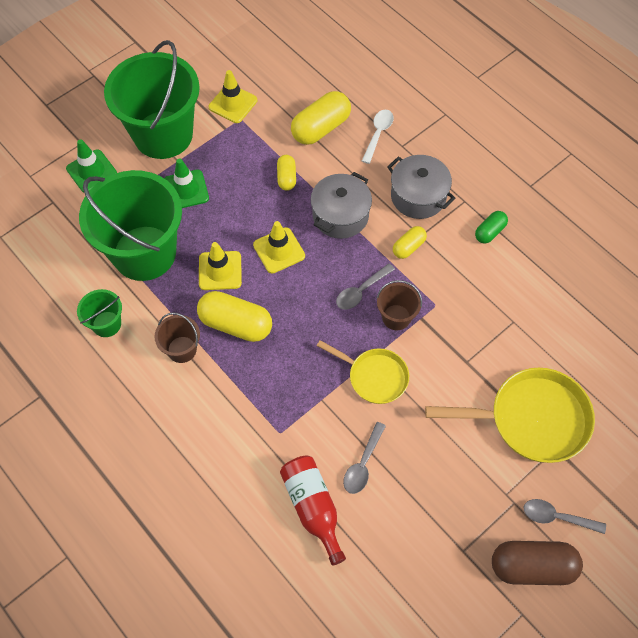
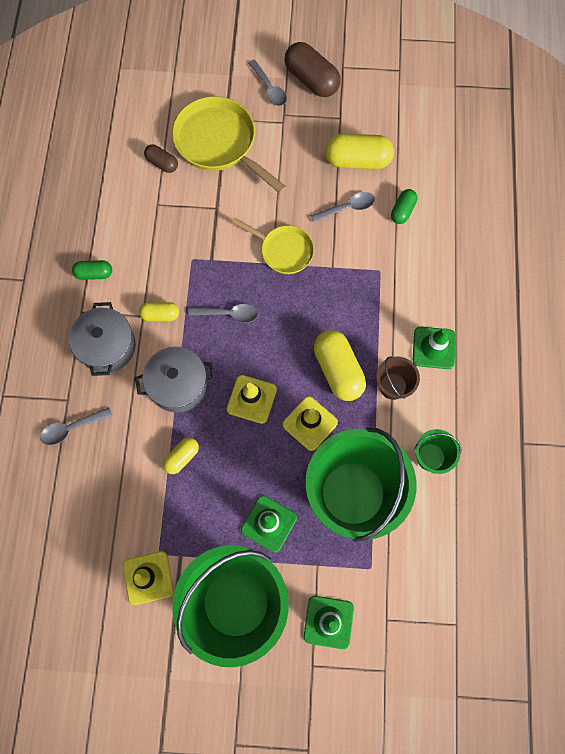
camera: 135 degrees left, 10 degrees up
red bottle [280,455,346,566] -> green capsule [391,189,417,224]
yellow capsule [291,91,351,145] -> yellow capsule moved to [325,134,394,169]
yellow pan [317,340,409,404] -> yellow pan turned 135 degrees clockwise [232,218,314,274]
white spoon [362,110,394,164] -> grey spoon [40,407,112,445]
brown bucket [377,280,422,330] -> none
none -> brown capsule [144,144,178,173]
none -> green traffic cone [413,327,456,369]

